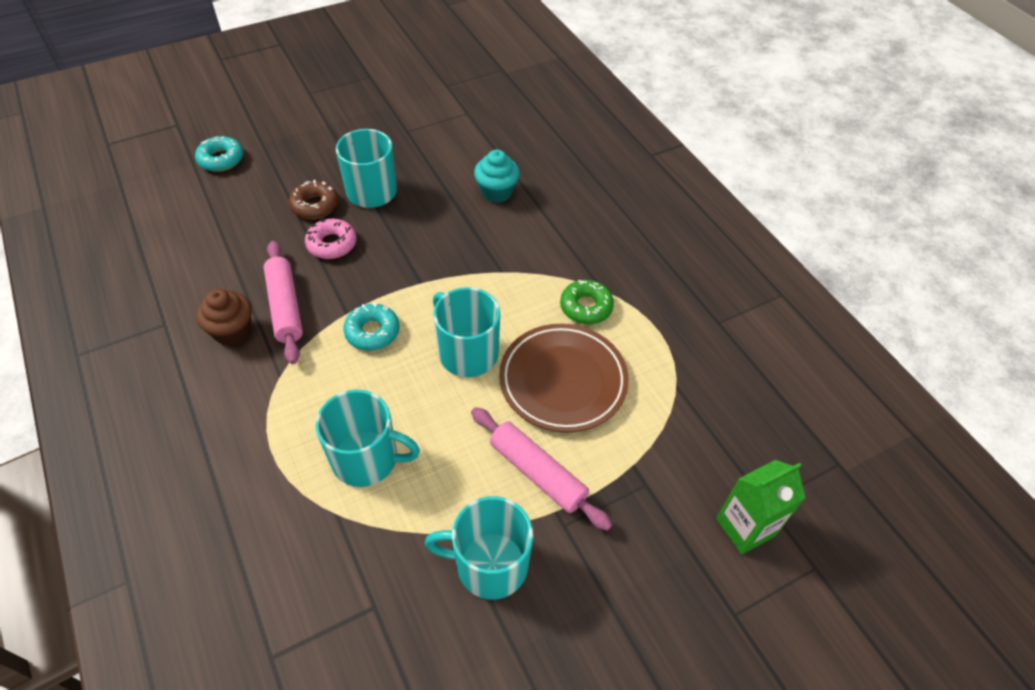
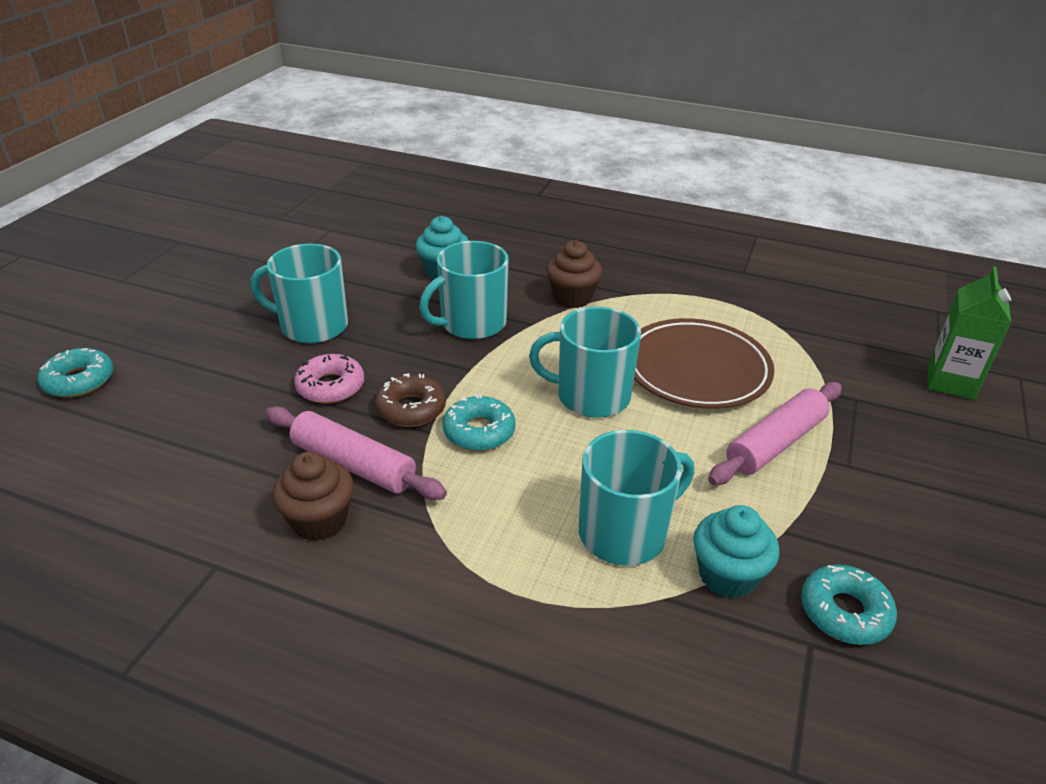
camera: 40 degrees left, 15 degrees down
brown donut [289,180,338,219] -> brown donut moved to [375,373,446,427]
turquoise mug [425,496,533,600] -> turquoise mug moved to [419,241,509,339]
pink rolling pin [471,407,612,531] -> pink rolling pin turned 45 degrees counterclockwise [708,382,842,485]
green donut [560,280,614,324] -> none
none -> brown cupcake [546,240,602,308]
none -> turquoise cupcake [693,505,780,599]
none -> turquoise donut [801,565,897,645]

